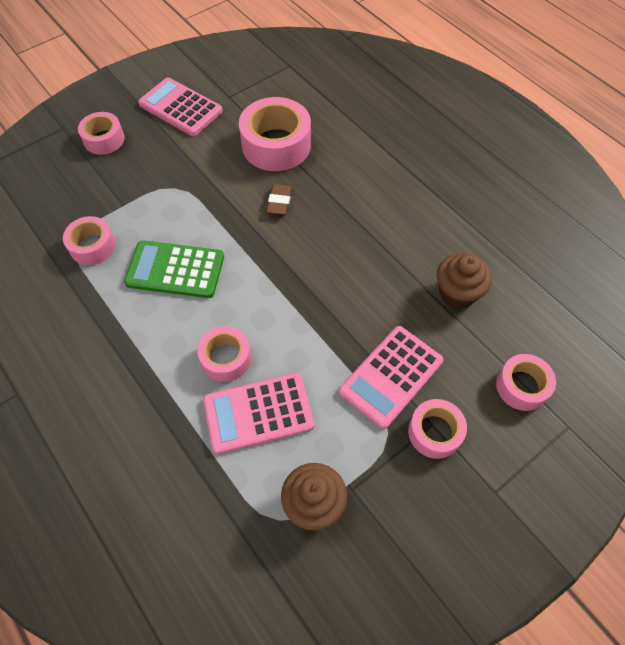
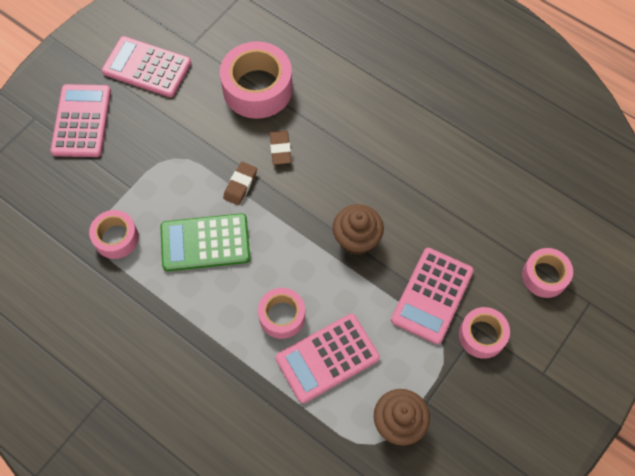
camera: 15 degrees left, 5 degrees up
pink tape [78,112,125,155] -> pink calculator [50,84,111,157]
brown cupcake [437,253,492,308] -> brown cupcake moved to [333,204,384,255]
none -> brown eraser [223,162,257,205]

